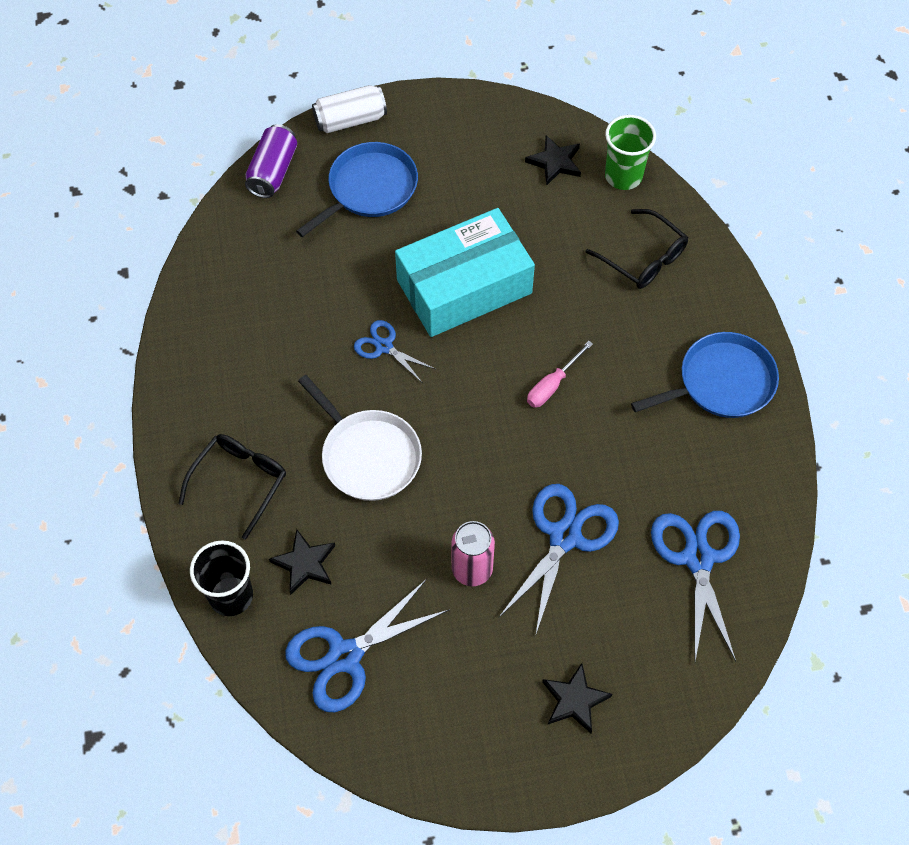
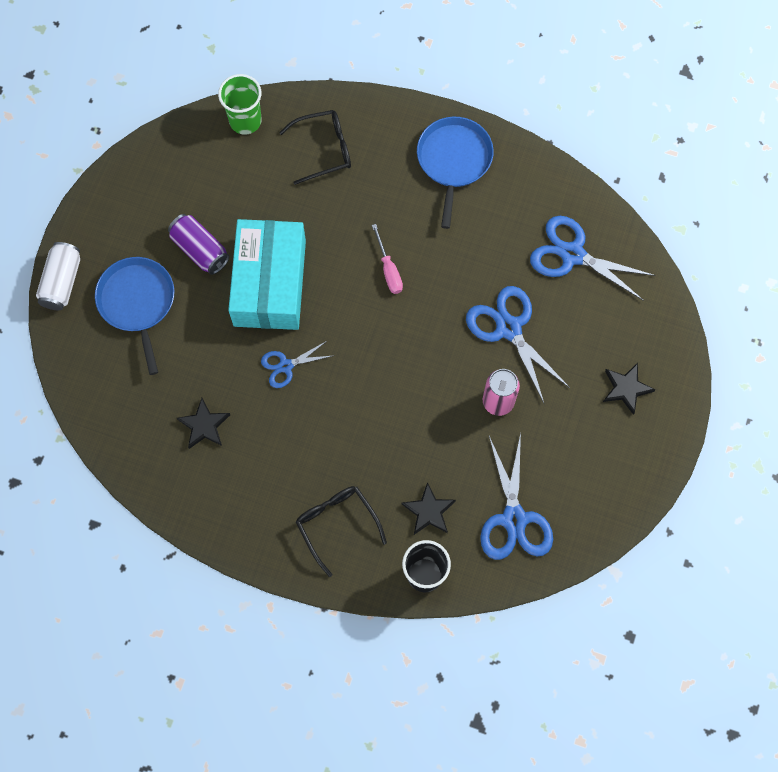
camera: 60 degrees left, 10 degrees up
purple can [245,124,297,198] -> purple can moved to [168,214,229,275]
white pan [298,375,422,501] -> none
black star [525,135,581,185] -> black star moved to [177,398,230,449]

